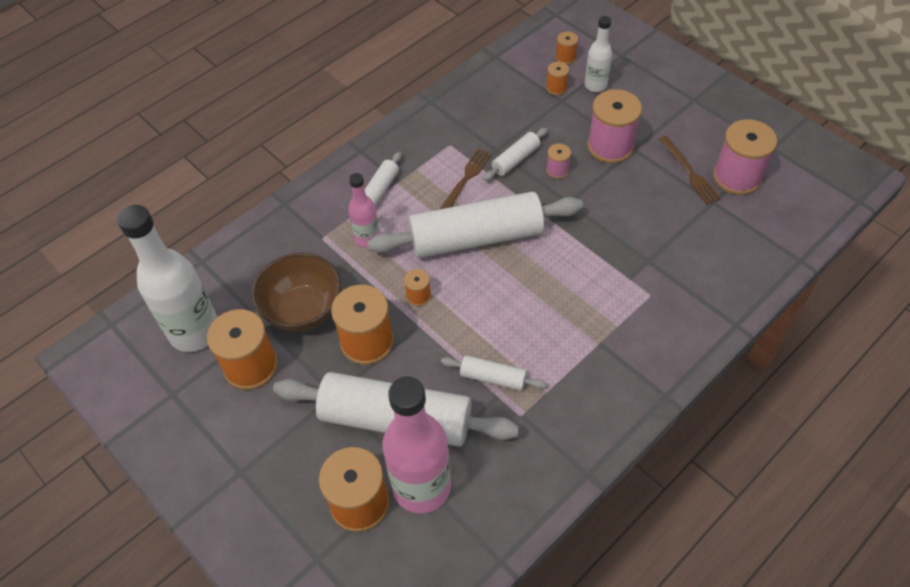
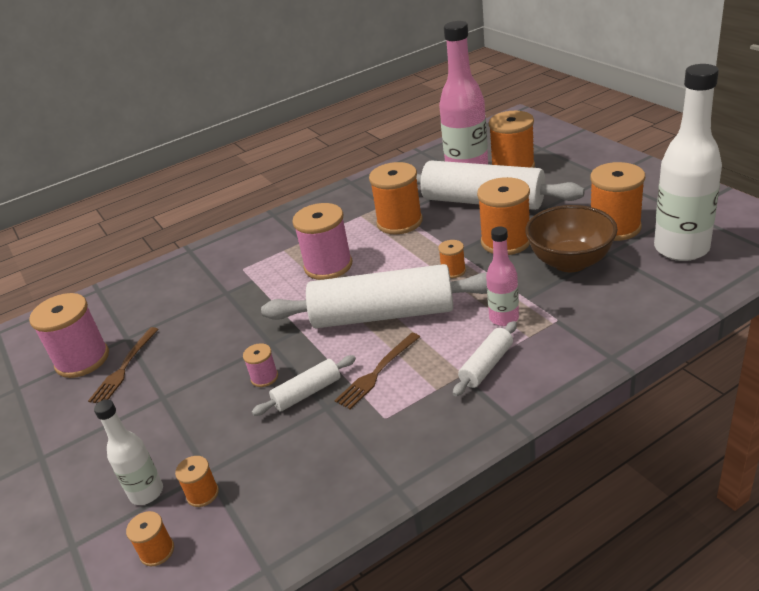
camera: 165 degrees left, 20 degrees down
white rolling pin [441,355,547,391] -> orange spool [369,162,423,234]
pink spool [587,89,642,163] -> pink spool moved to [292,203,352,280]
brown fork [659,136,721,205] -> brown fork turned 150 degrees counterclockwise [88,327,159,403]

